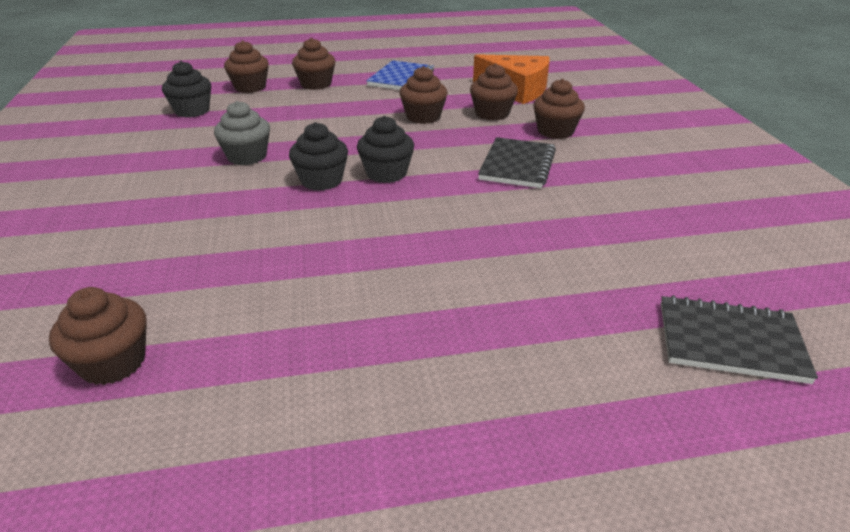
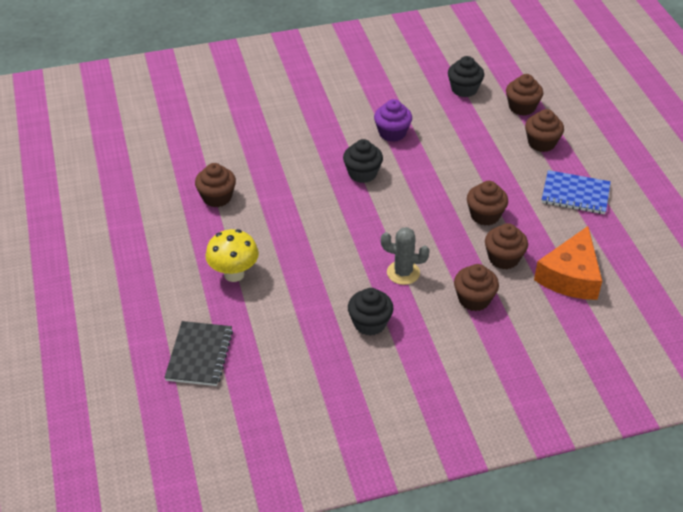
camera: 85 degrees right, 10 degrees up
brown cupcake [49,287,147,385] -> brown cupcake moved to [195,163,236,207]
grey cupcake [214,101,270,165] -> purple cupcake [374,99,412,142]
black cupcake [357,116,414,183] -> black cupcake moved to [348,288,393,336]
black notebook [478,137,556,188] -> grey cactus [381,227,430,285]
none -> yellow mushroom [205,229,259,282]

